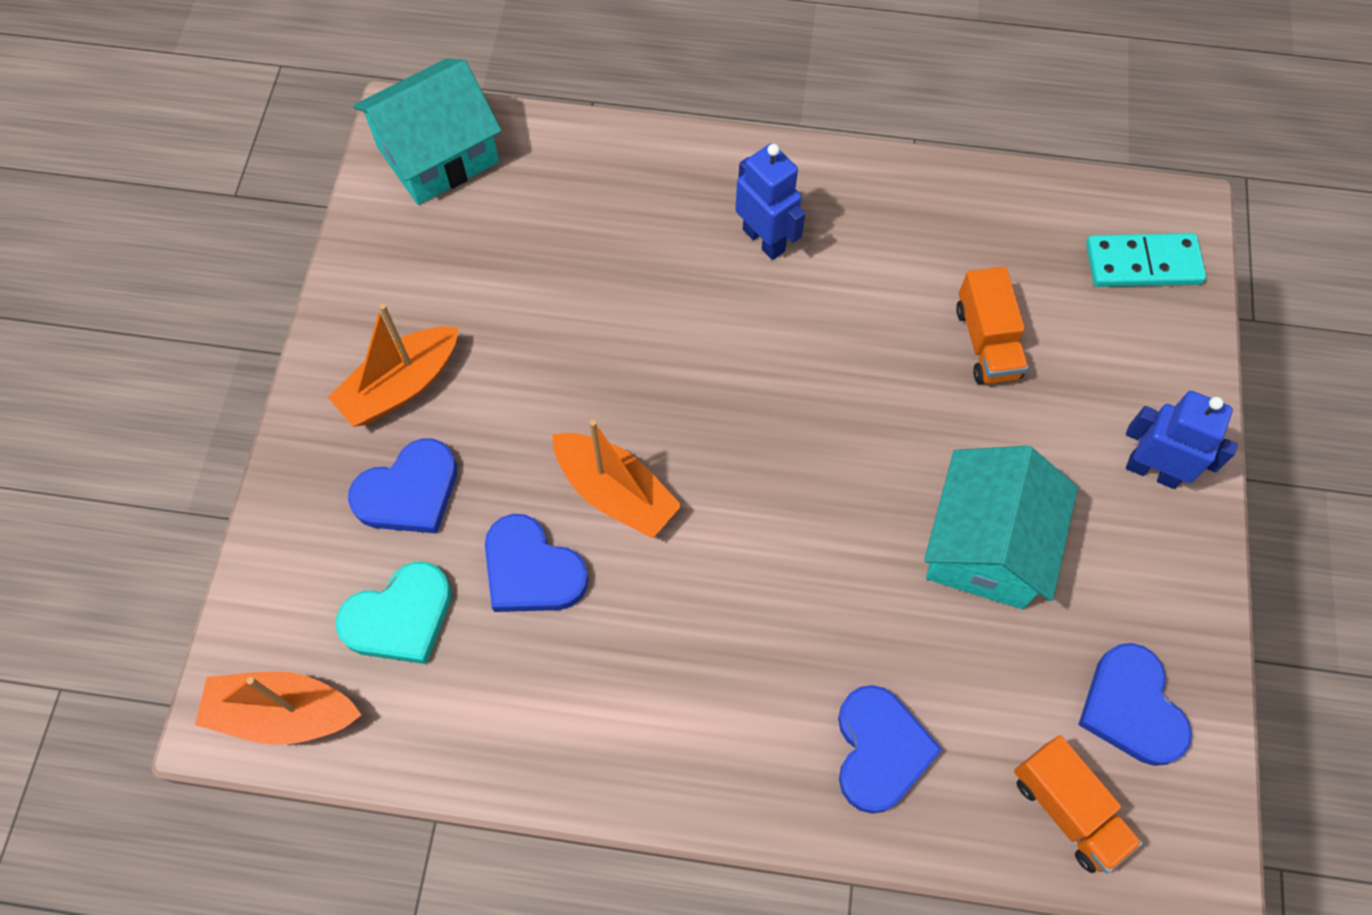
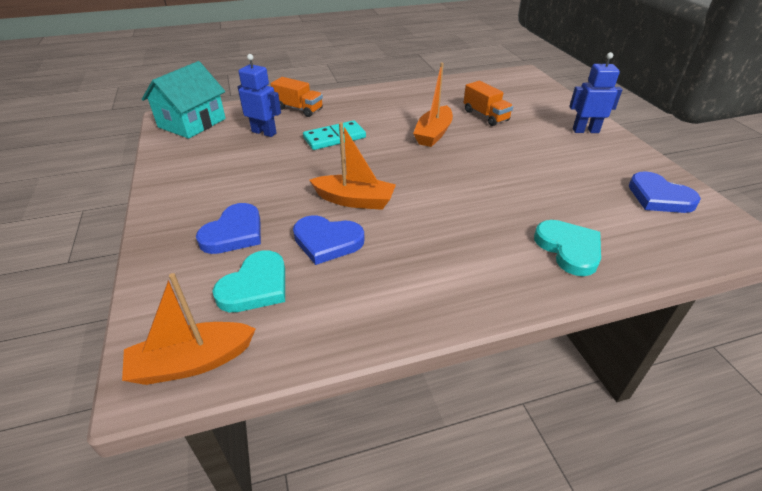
camera: 25 degrees left, 25 degrees down
orange boat [328,304,459,427] -> orange boat moved to [413,63,453,147]
blue robot [735,143,805,260] -> blue robot moved to [238,54,281,137]
blue heart [838,685,942,814] -> turquoise heart [534,220,601,276]
turquoise house [924,446,1078,609] -> none
orange truck [1014,735,1143,873] -> orange truck moved to [271,77,323,117]
turquoise domino [1086,233,1206,287] -> turquoise domino moved to [303,120,366,150]

